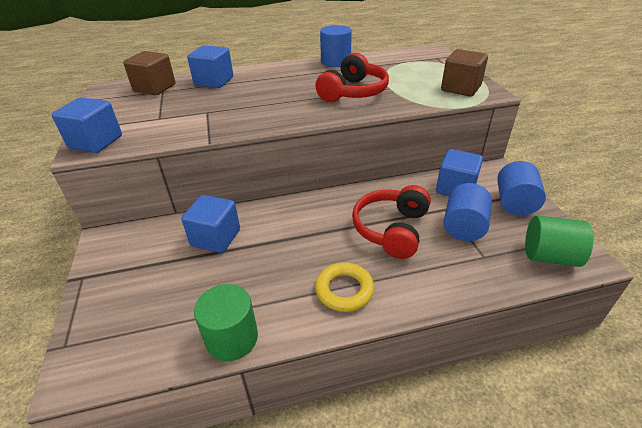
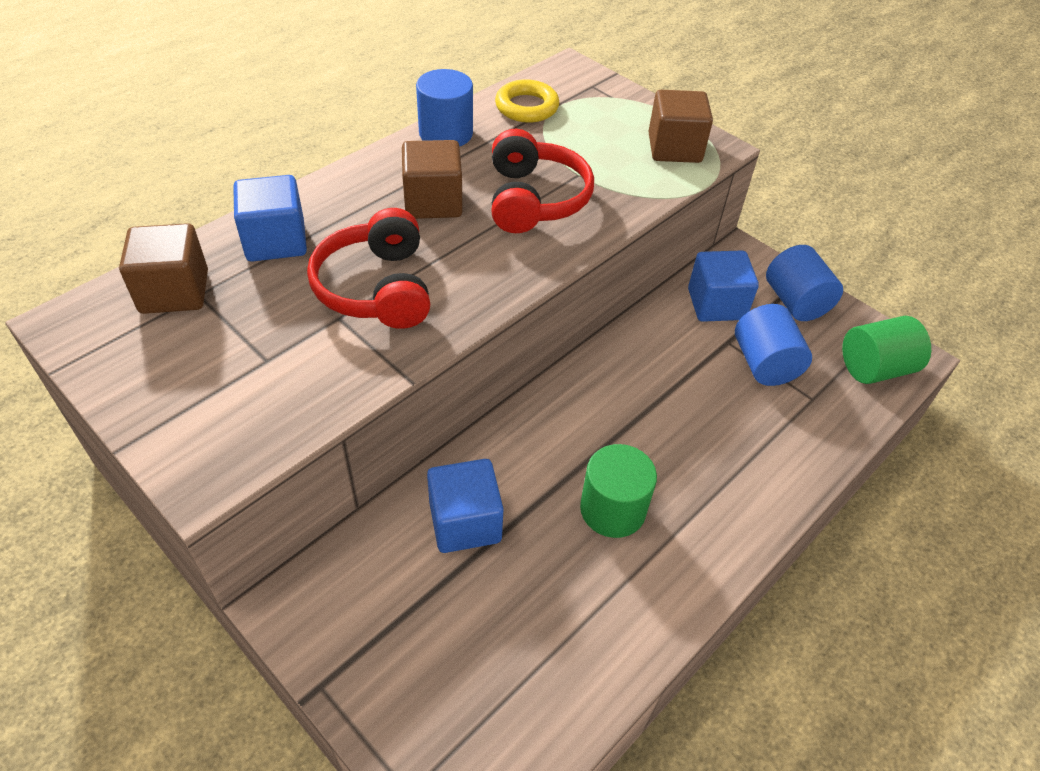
camera: 35 degrees left, 10 degrees up
blue cube [52,97,122,153] -> none
green cylinder [194,284,258,361] -> green cylinder moved to [580,444,657,538]
yellow ring [315,263,374,312] -> yellow ring moved to [495,79,559,123]
red headphones [352,185,431,259] -> red headphones moved to [307,208,430,329]
none -> brown cube [402,140,463,219]

